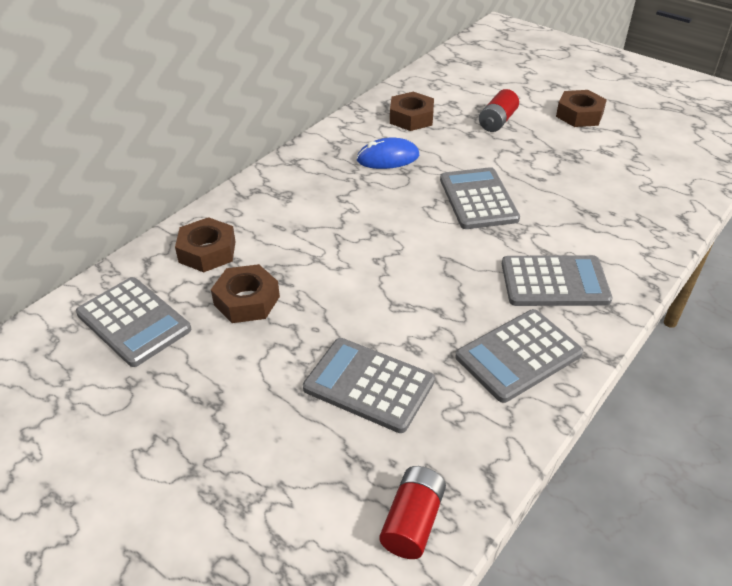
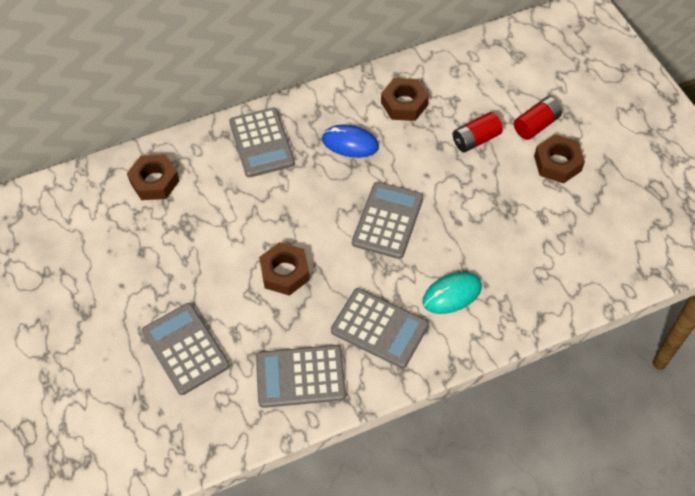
camera: 30 degrees right, 15 degrees up
grey calculator [76,277,191,367] -> grey calculator moved to [229,108,295,178]
brown nut [211,264,280,323] -> brown nut moved to [259,242,310,296]
red battery [379,466,446,559] -> red battery moved to [514,97,562,140]
none -> turquoise mouse [422,272,482,314]

